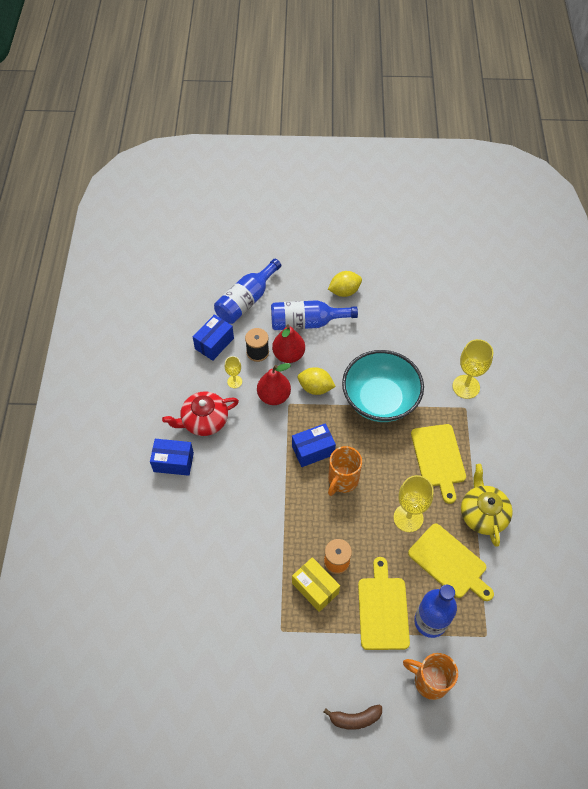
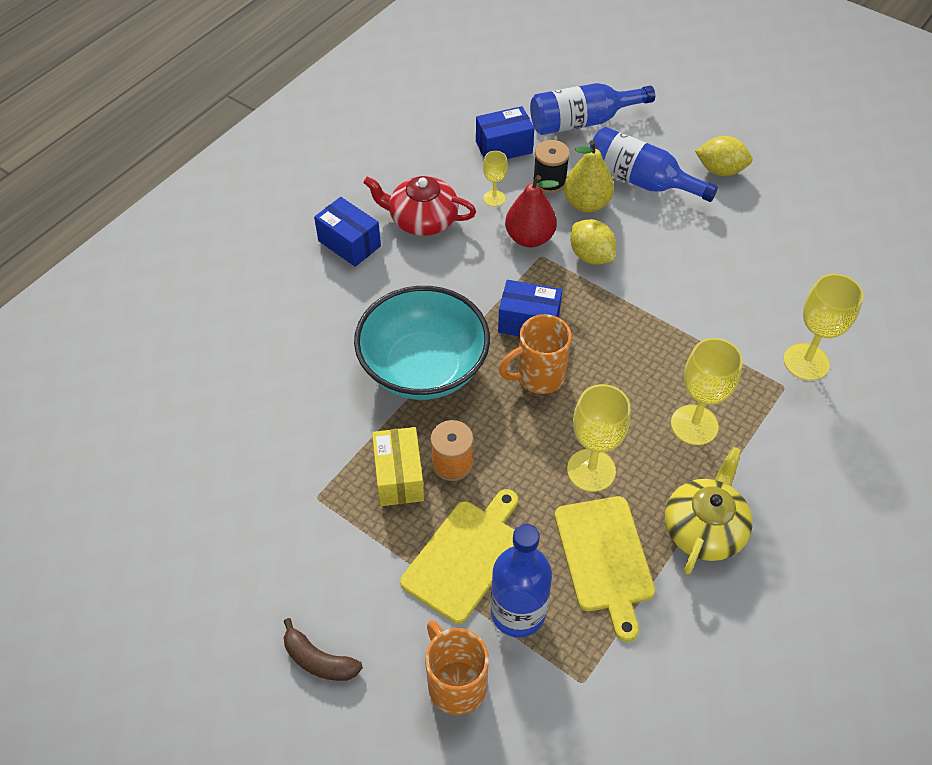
camera: 35 degrees right, 5 degrees down
red pear [272,325,305,363] -> yellow pear [564,140,614,212]
turquoise bowl [342,350,424,422] -> turquoise bowl moved to [354,286,490,400]
yellow cutting board [411,424,466,504] -> yellow goblet [671,338,743,445]

